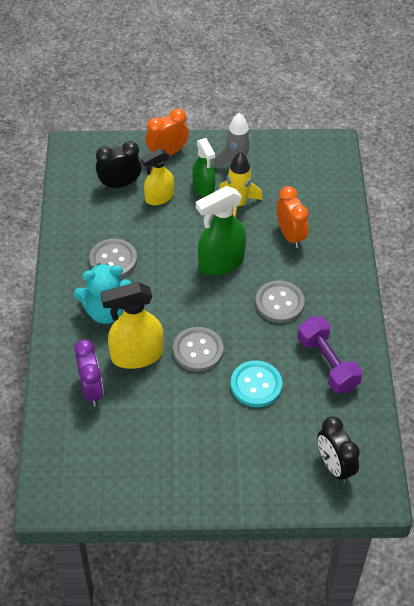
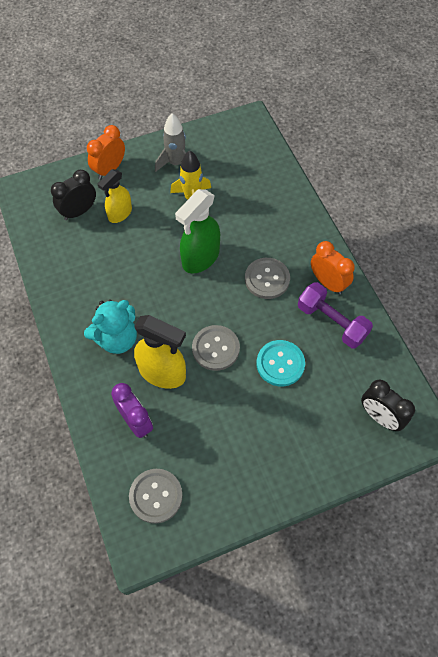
camera: 20 degrees left, 10 degrees up
grey button [89,239,137,278] -> grey button moved to [129,469,183,524]
yellow spray bottle [100,282,163,369] -> yellow spray bottle turned 120 degrees counterclockwise [134,315,186,389]
green spray bottle [192,138,216,197] -> none
orange clock [276,186,309,248] -> orange clock moved to [311,241,355,294]

